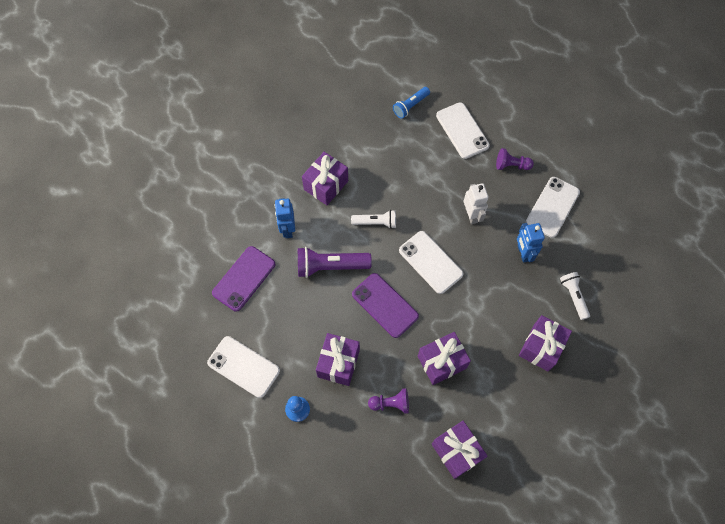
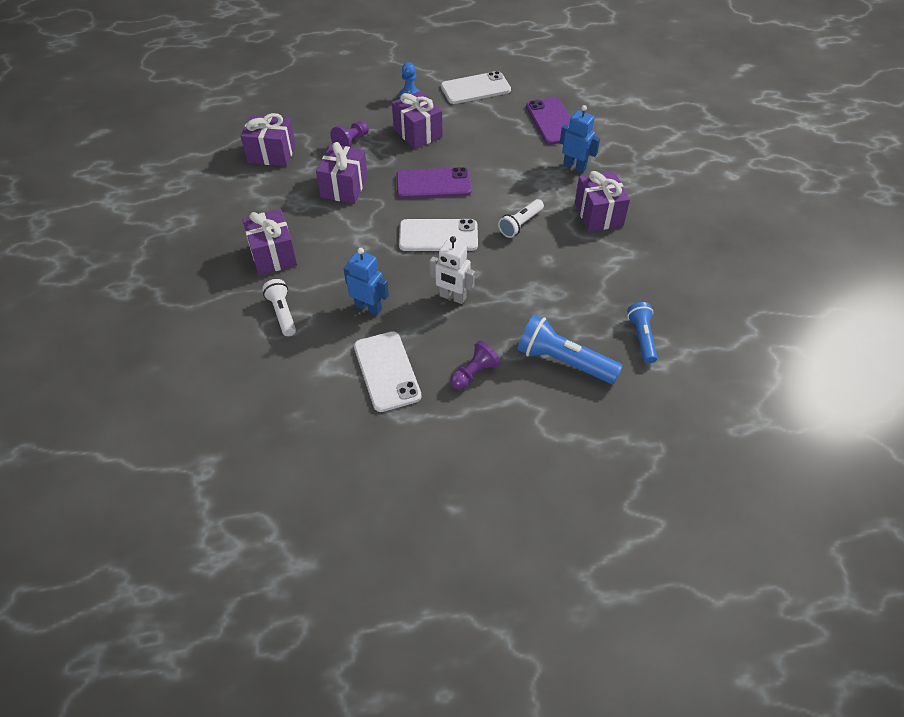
camera: 130 degrees right, 15 degrees down
purple flashlight [298,247,372,278] -> none
white phone [436,102,490,159] -> blue flashlight [517,315,623,384]
white flashlight [560,272,590,320] -> white flashlight turned 135 degrees counterclockwise [262,279,296,336]

